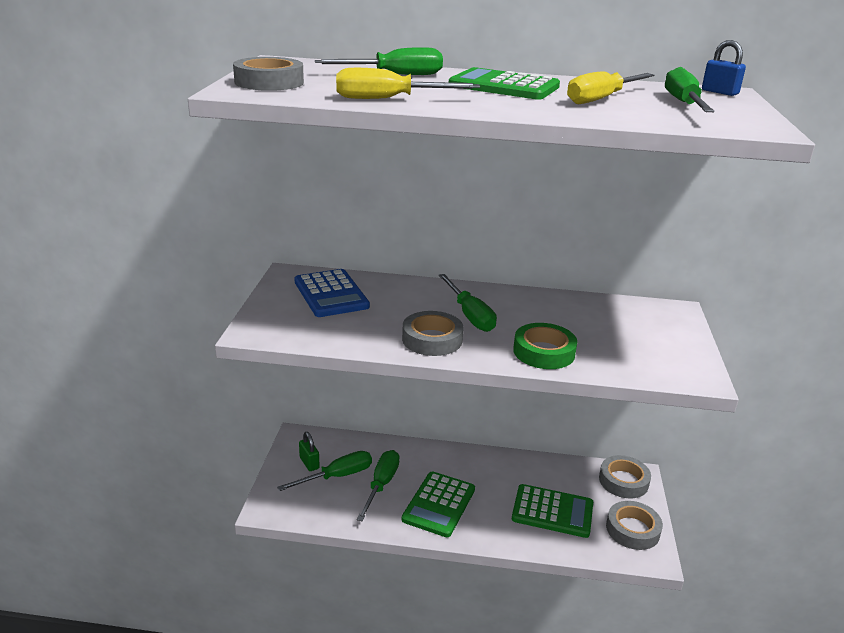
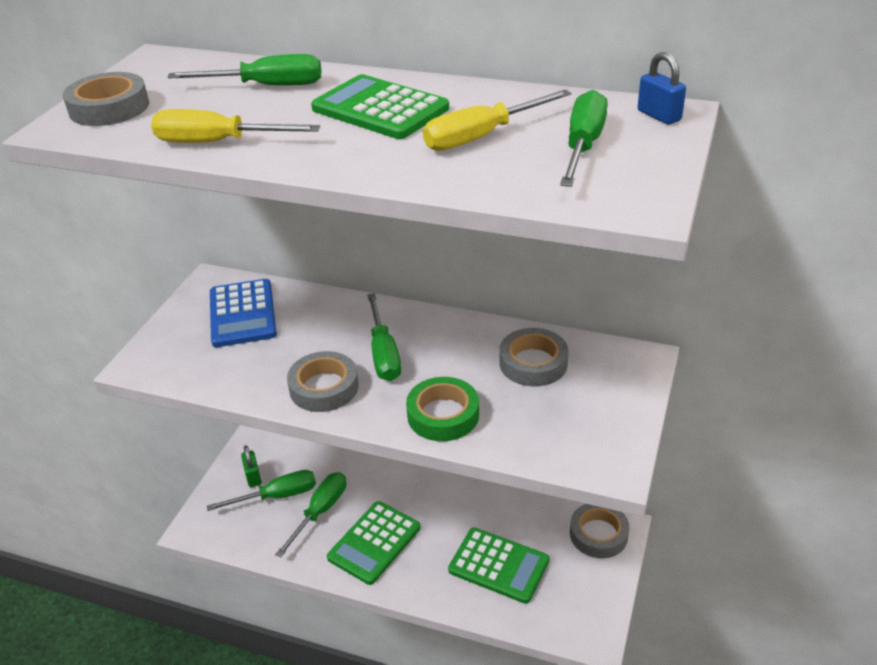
camera: 15 degrees right, 10 degrees up
grey tape [606,501,663,550] -> grey tape moved to [500,328,568,387]

